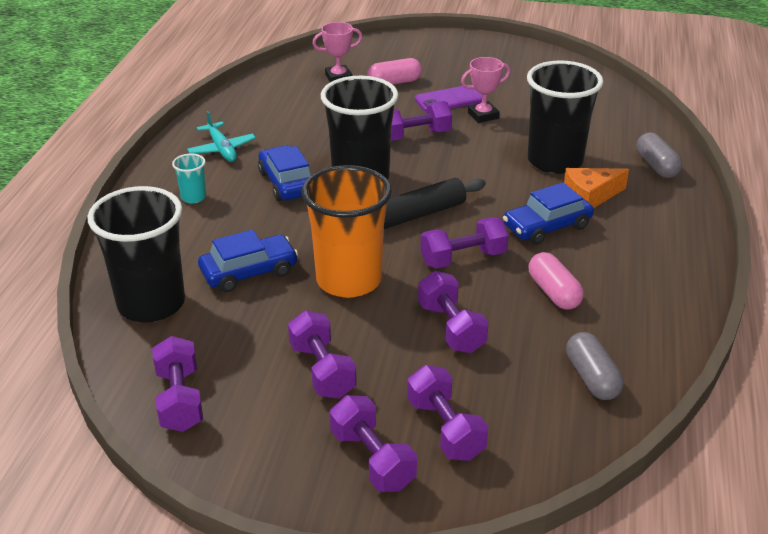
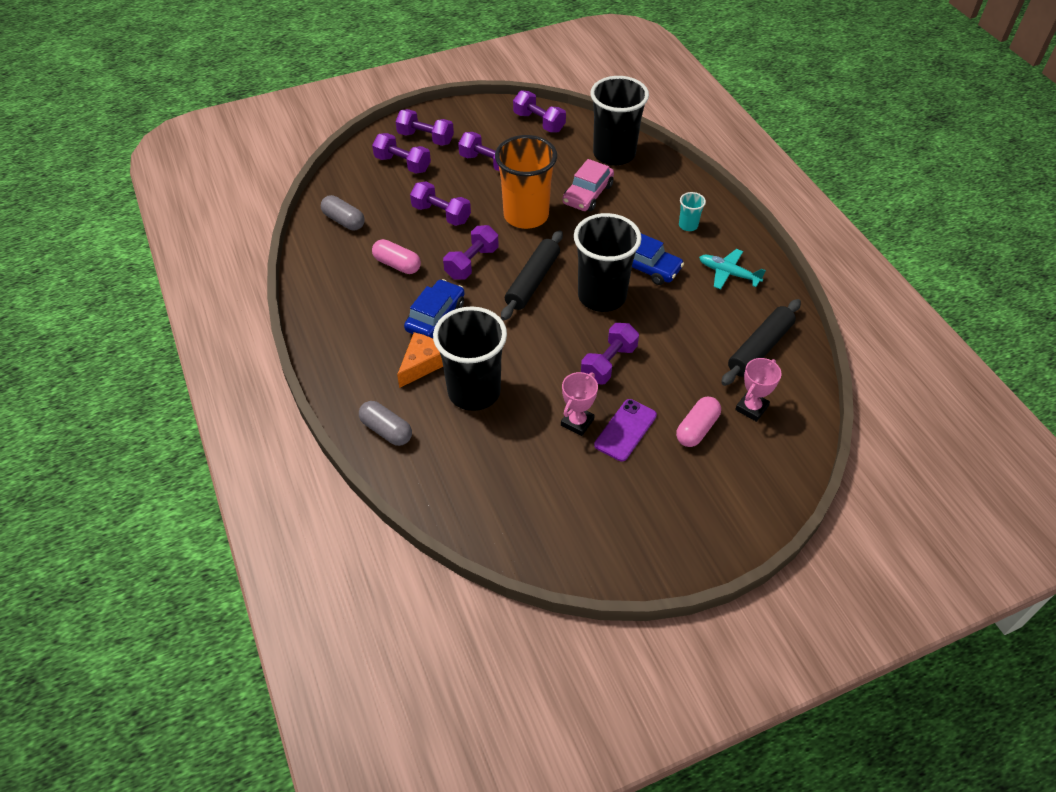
camera: 145 degrees right, 15 degrees up
blue car [198,230,298,292] -> pink car [562,159,614,211]
none -> black rolling pin [721,299,801,386]

